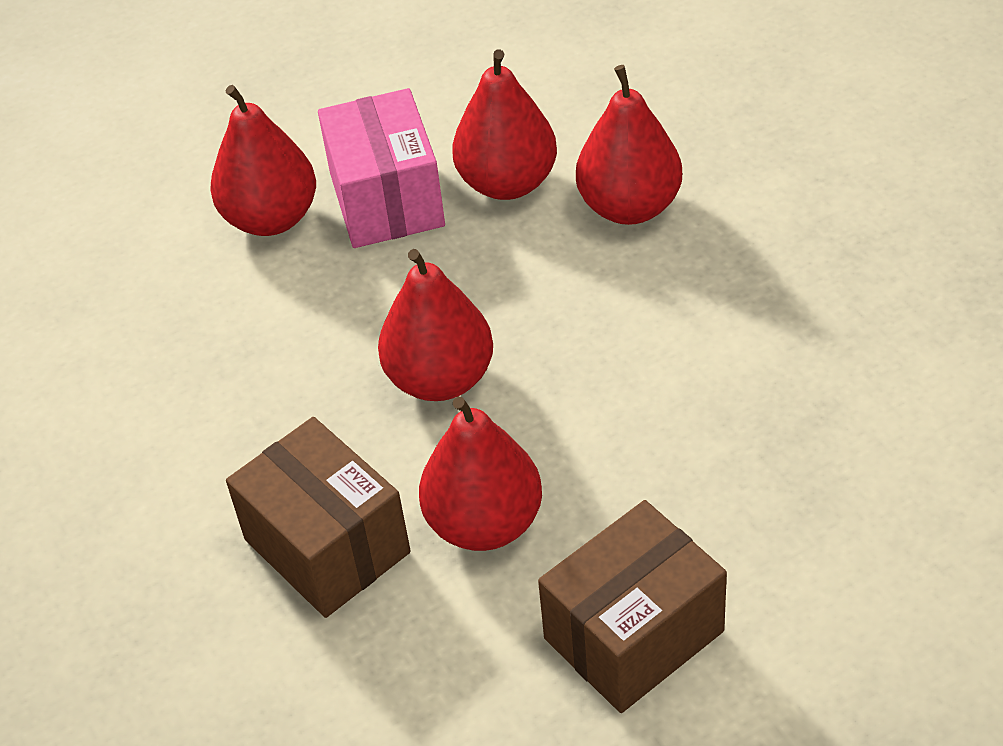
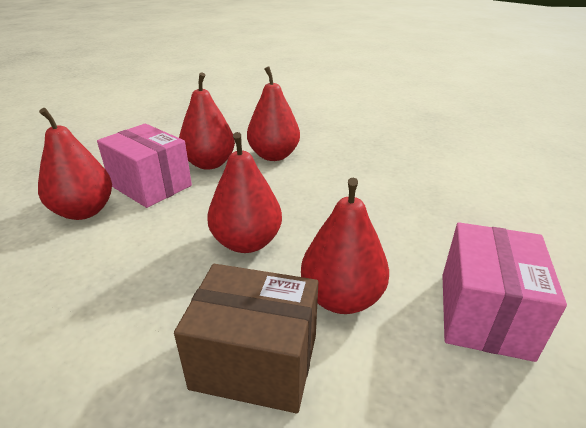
camera: 40 degrees left, 15 degrees down
brown box [538,500,727,713] -> pink box [442,222,567,362]

